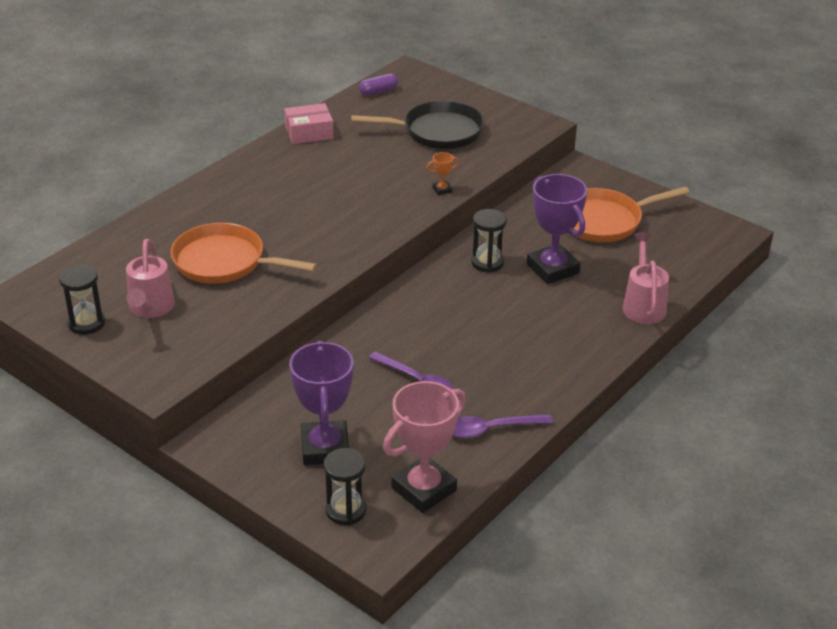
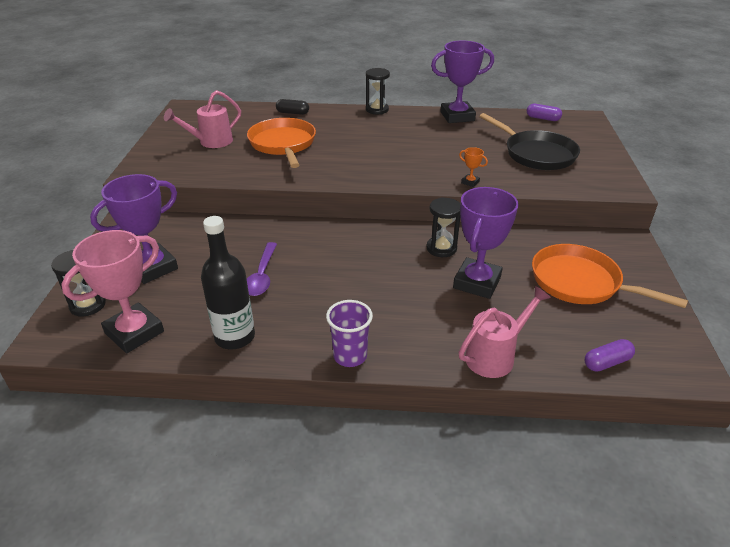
camera: 55 degrees right, 0 degrees up
black hourglass [59,264,105,335] -> black hourglass moved to [366,68,390,114]
pink box [284,103,334,144] -> purple trophy [431,41,494,123]
pink trophy [383,381,466,513] -> pink trophy turned 60 degrees counterclockwise [61,230,164,353]
purple spoon [453,414,553,438] -> black bottle [201,216,255,350]
none -> black capsule [276,99,309,115]
none -> purple cup [326,300,373,367]
none -> purple capsule [585,339,635,371]

